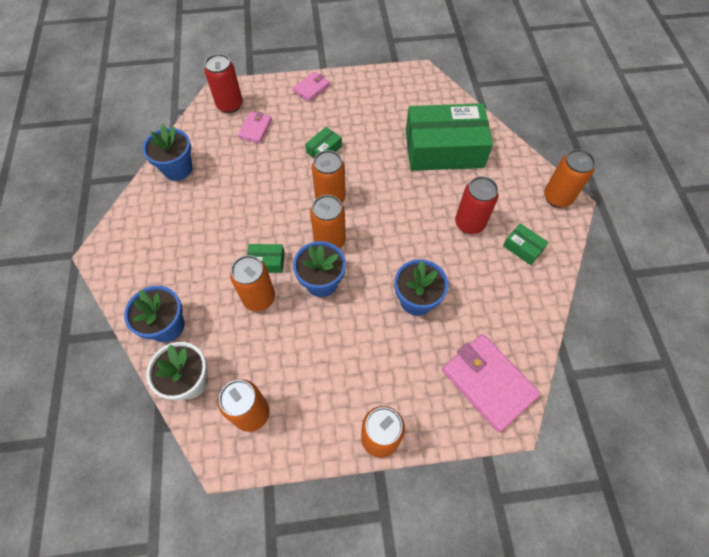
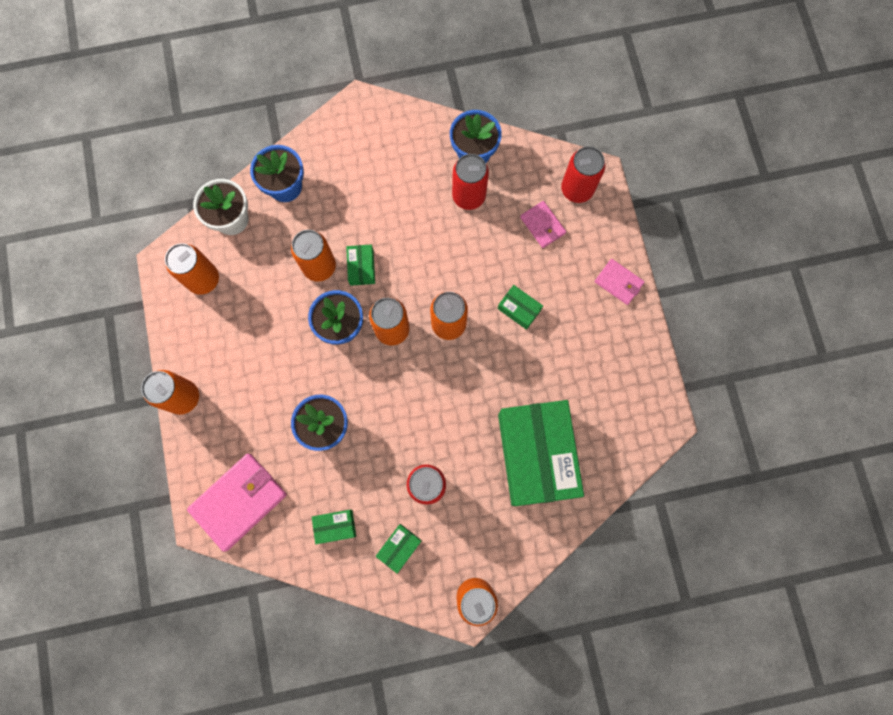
camera: 85 degrees right, 15 degrees up
pink wallet [238,112,272,143] -> pink wallet turned 45 degrees clockwise [520,201,566,248]
none -> green box [312,510,356,544]
none -> red can [452,154,489,210]

